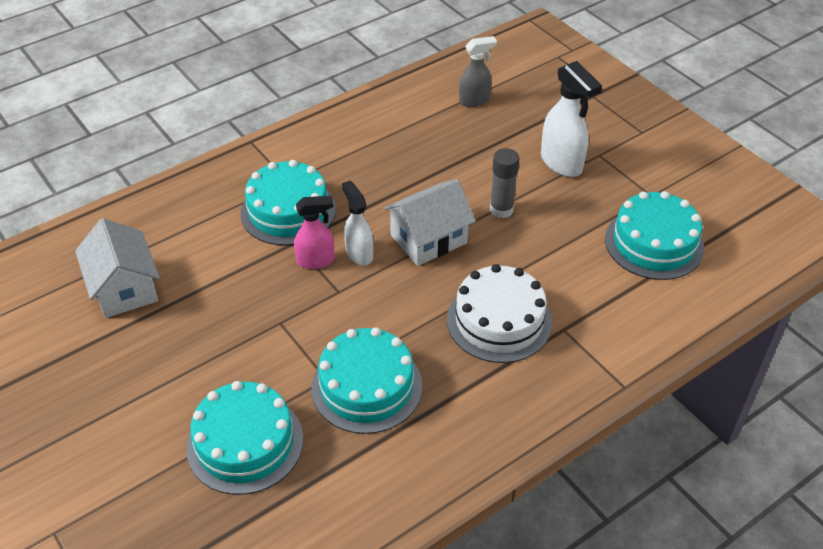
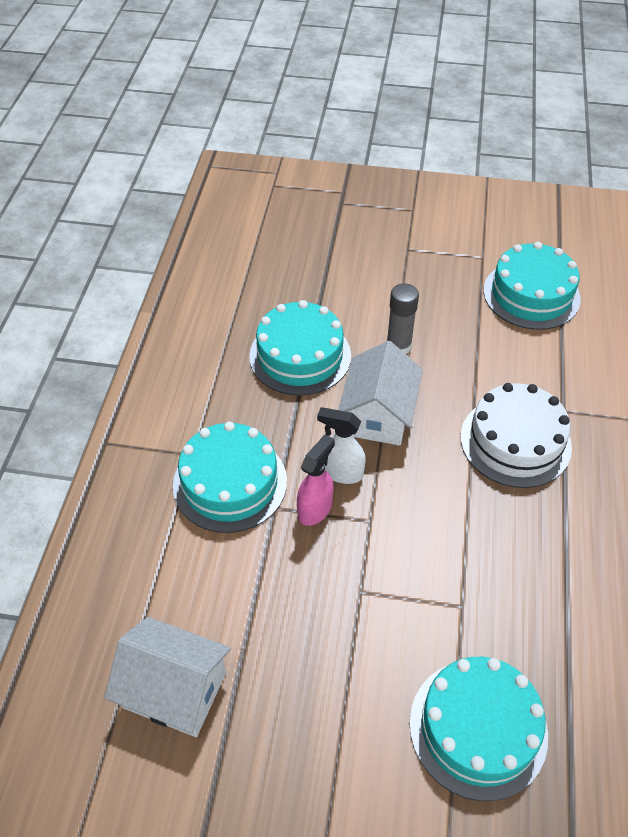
camera: 45 degrees left, 5 degrees up
turquoise cake [311,327,422,434] -> turquoise cake moved to [249,300,351,396]
grey spray bottle [459,36,497,107] -> none
white spray bottle [541,61,602,177] -> none

